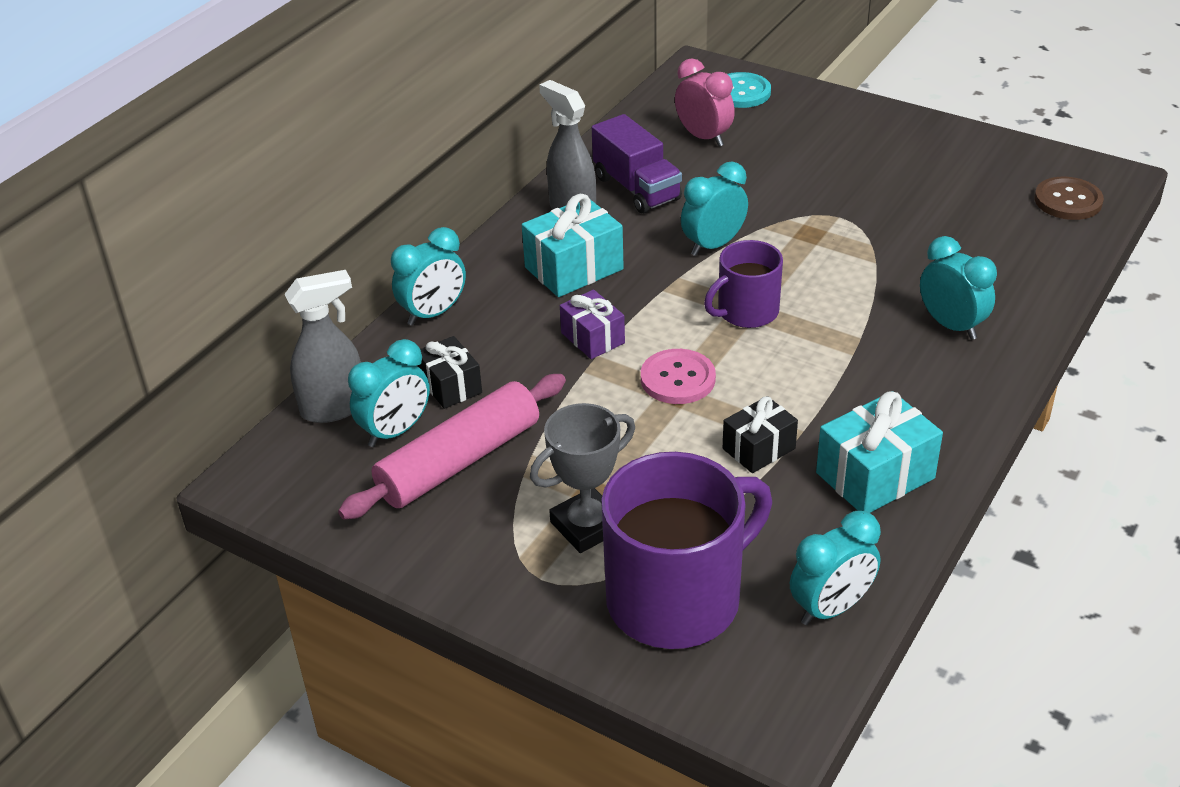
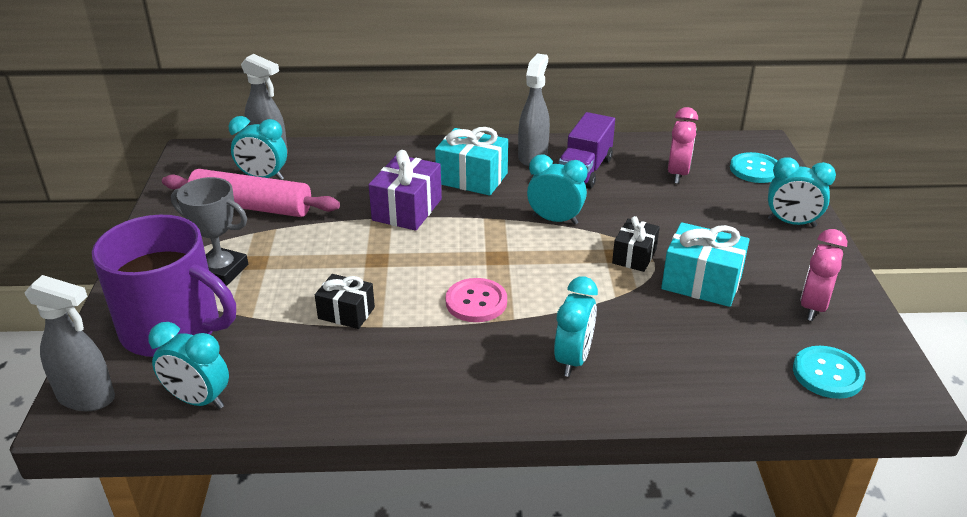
camera: 55 degrees right, 5 degrees down
turquoise clock [391,227,466,326] -> turquoise clock moved to [768,157,836,227]
black gift [418,336,482,409] -> black gift moved to [612,216,660,272]
purple gift [560,290,625,359] -> purple gift [369,150,442,231], size x1.58
pink button [641,349,716,404] -> pink button moved to [446,278,507,322]
purple mug [704,240,783,328] -> none
turquoise gift [816,391,943,513] -> turquoise gift moved to [661,222,750,307]
brown button [1035,177,1104,220] -> turquoise button [793,346,866,399]
none -> grey spray bottle [24,275,115,411]
none -> pink clock [800,229,847,321]

